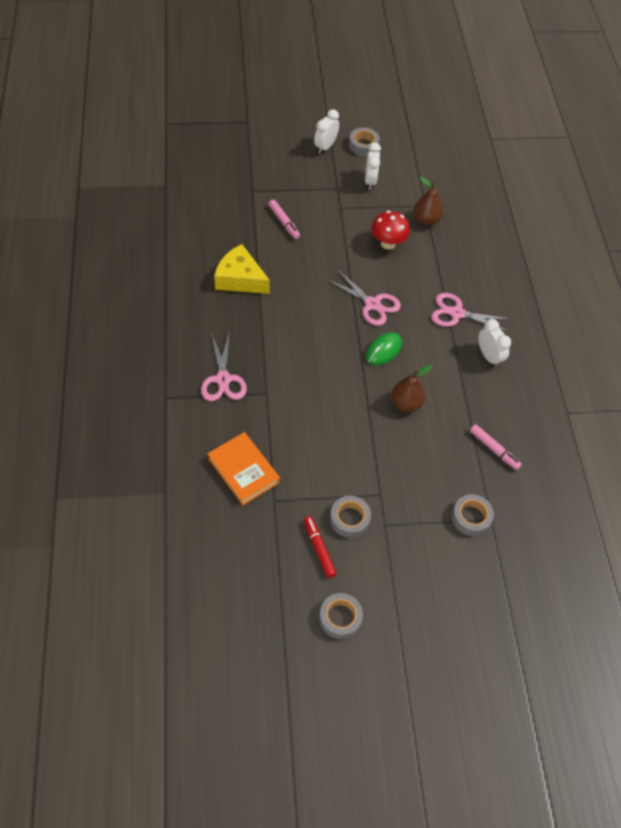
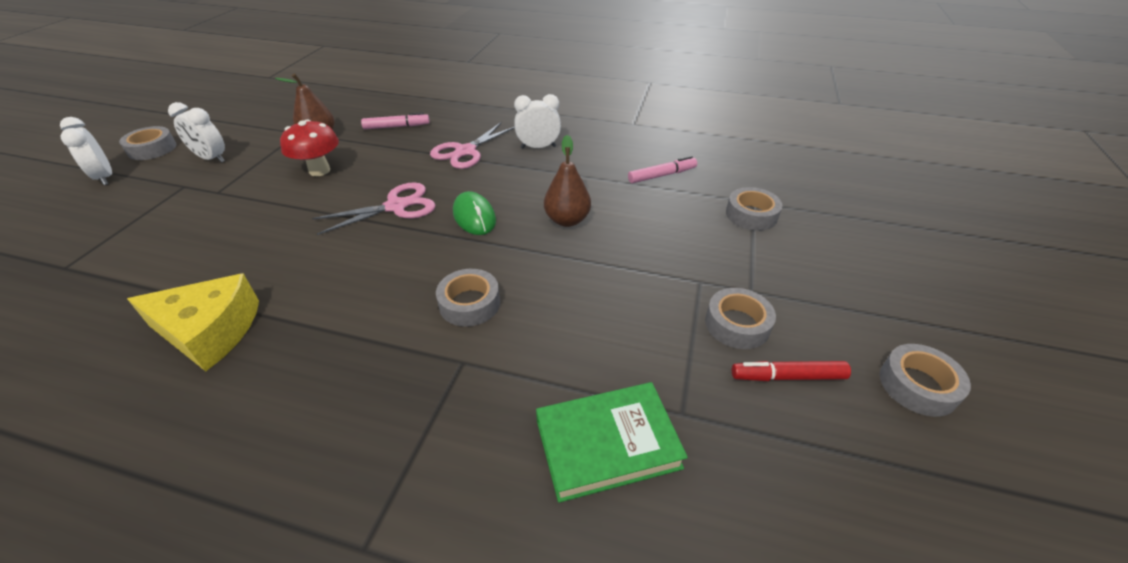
camera: 65 degrees left, 15 degrees down
pink scissors [201,333,247,401] -> none
orange book [207,432,280,506] -> green book [536,382,688,503]
yellow cheese [214,244,270,294] -> yellow cheese turned 135 degrees counterclockwise [127,273,259,371]
pink marker [268,200,300,239] -> pink marker moved to [361,112,430,129]
none -> grey tape [436,269,500,326]

